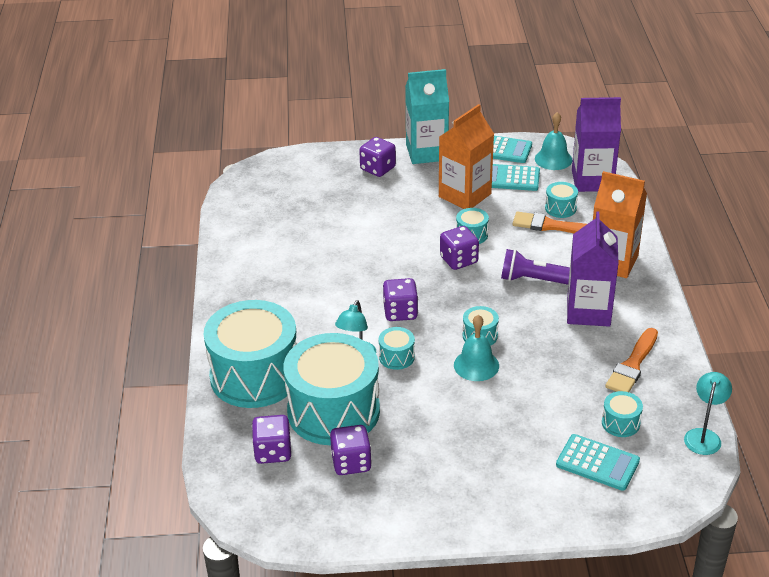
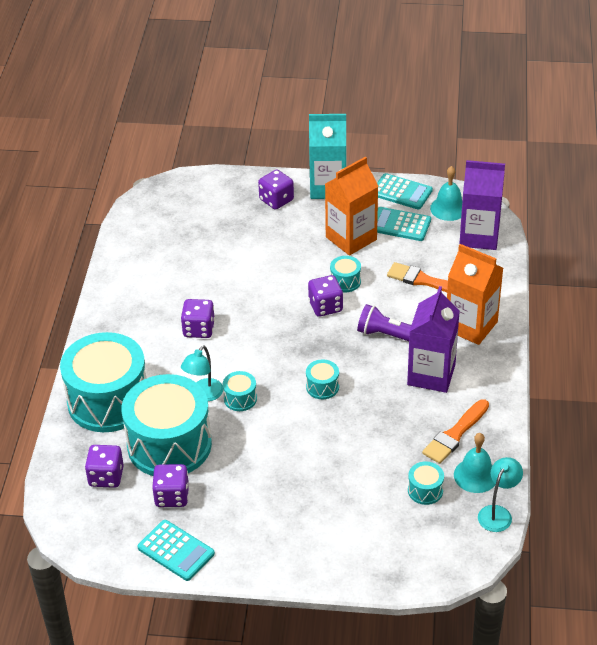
camera: 10 degrees right, 5 degrees up
purple dice [383,278,418,321] -> purple dice moved to [181,299,215,338]
turquoise bell [454,315,499,381] -> turquoise bell moved to [454,433,496,493]
turquoise drum [545,182,578,218] -> none
turquoise calculator [556,434,640,491] -> turquoise calculator moved to [137,520,215,581]

